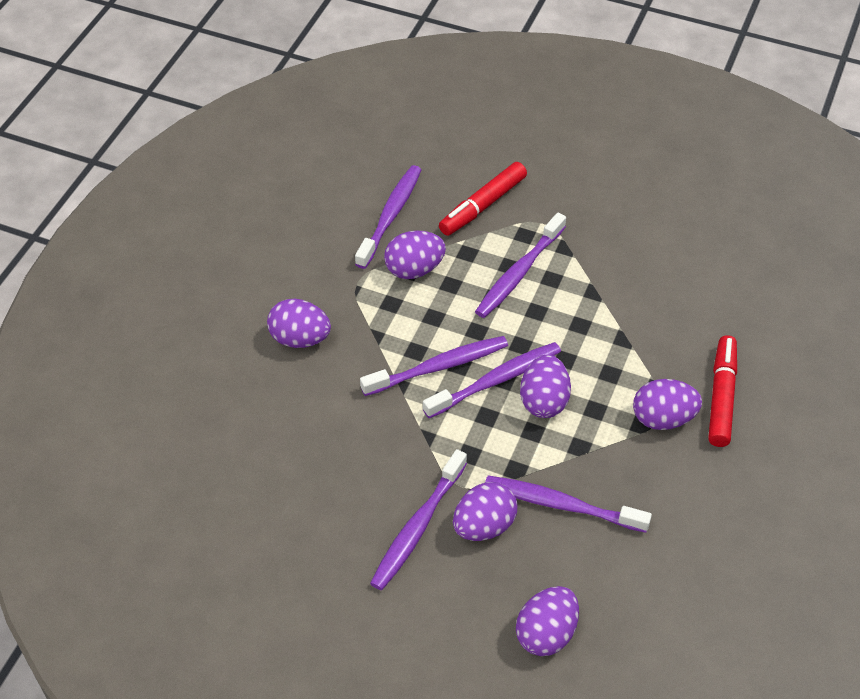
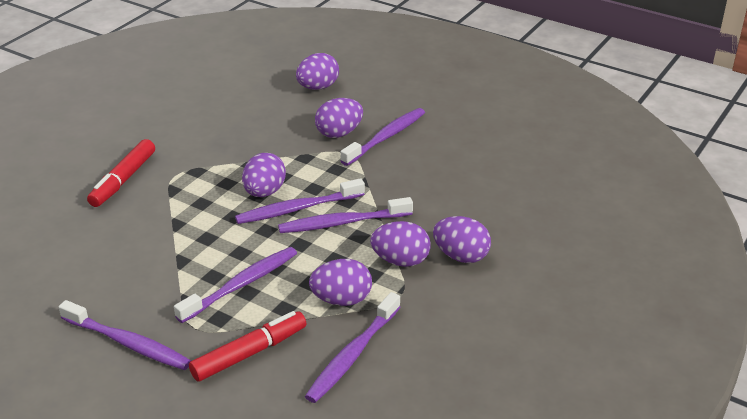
camera: 170 degrees left, 15 degrees down
purple toothbrush [485,475,652,533] -> purple toothbrush moved to [59,300,191,370]
purple egg [633,379,702,430] -> purple egg moved to [370,221,431,267]

